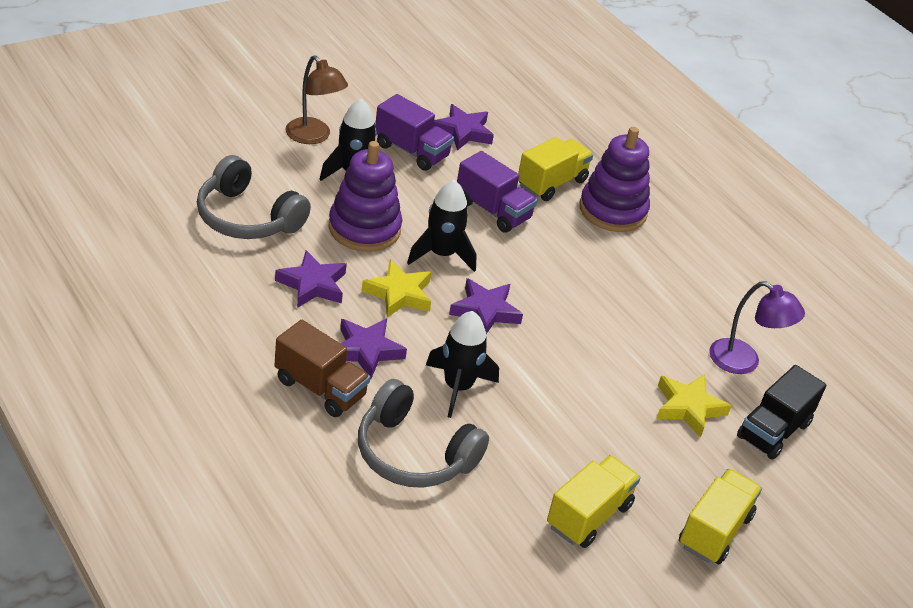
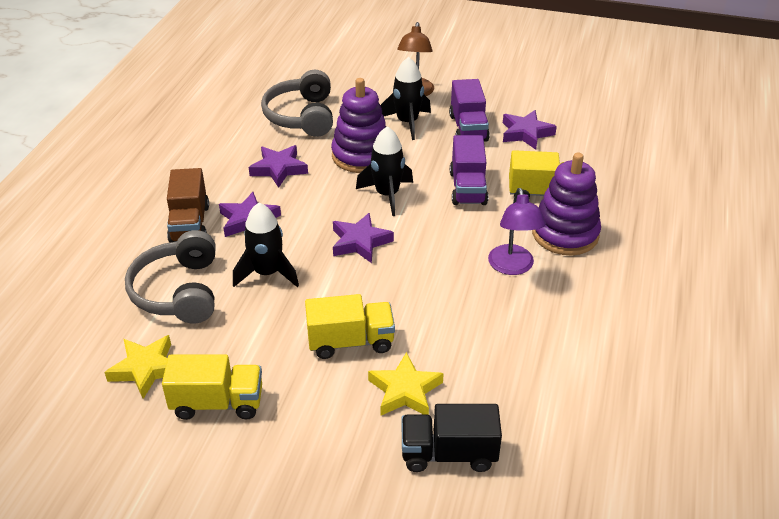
camera: 55 degrees right, 0 degrees up
yellow star [361,260,431,317] -> yellow star moved to [104,335,171,399]
yellow truck [679,469,762,565] -> yellow truck moved to [305,294,395,359]
purple lamp [709,281,805,374] -> purple lamp moved to [488,188,546,275]

